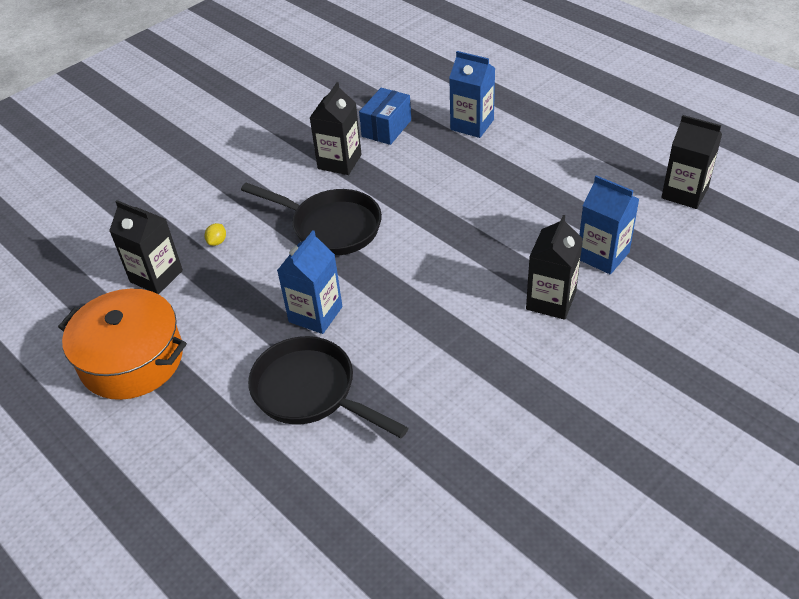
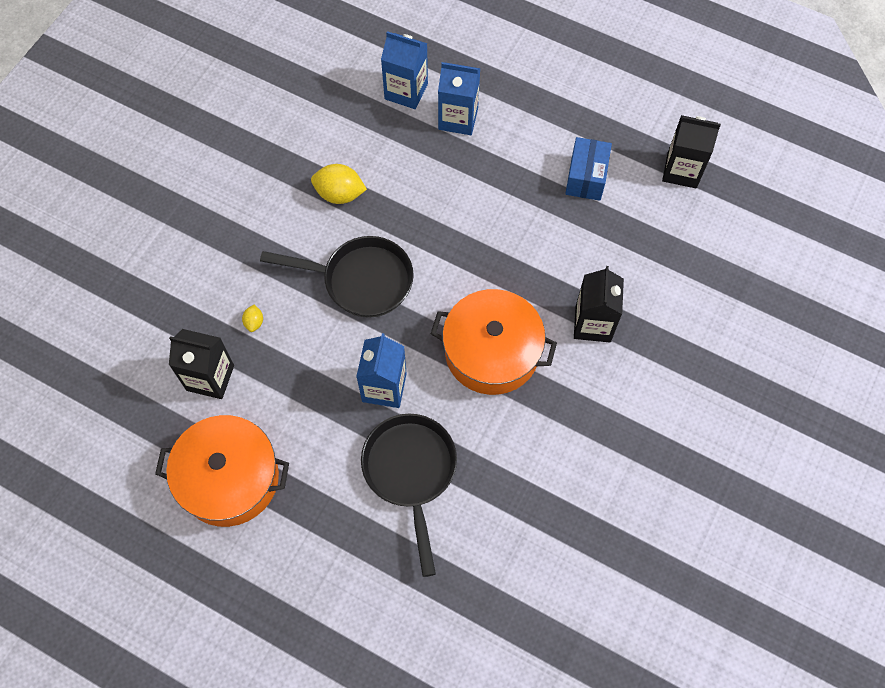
camera: 20 degrees left, 20 degrees up
black pan [248,336,408,438] -> black pan turned 60 degrees clockwise [361,414,457,577]
black carton [310,82,362,175] -> yellow lemon [311,164,367,204]
blue box [359,88,411,145] -> blue box moved to [565,137,612,201]
blue carton [579,175,639,274] -> blue carton moved to [381,31,428,109]
none -> orange pot [431,289,557,395]

